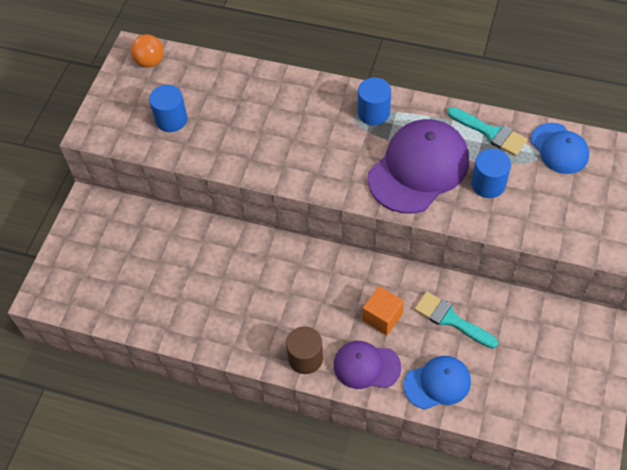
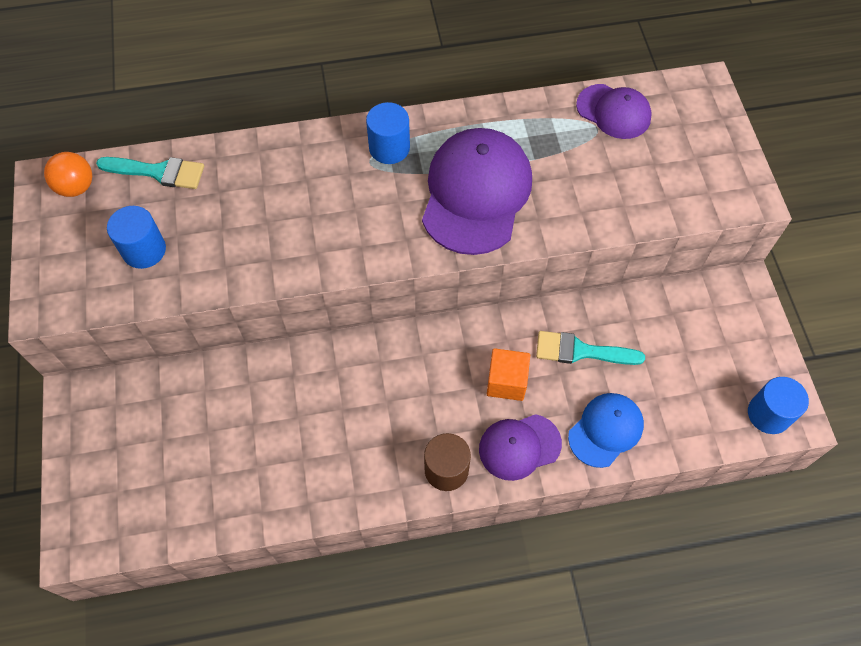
camera: 30 degrees left, 5 degrees up
turquoise brush [447,107,528,156] -> turquoise brush moved to [96,157,204,189]
blue cylinder [471,149,511,198] -> blue cylinder moved to [748,377,809,434]
blue cap [531,123,589,174] -> purple cap [576,84,652,139]

